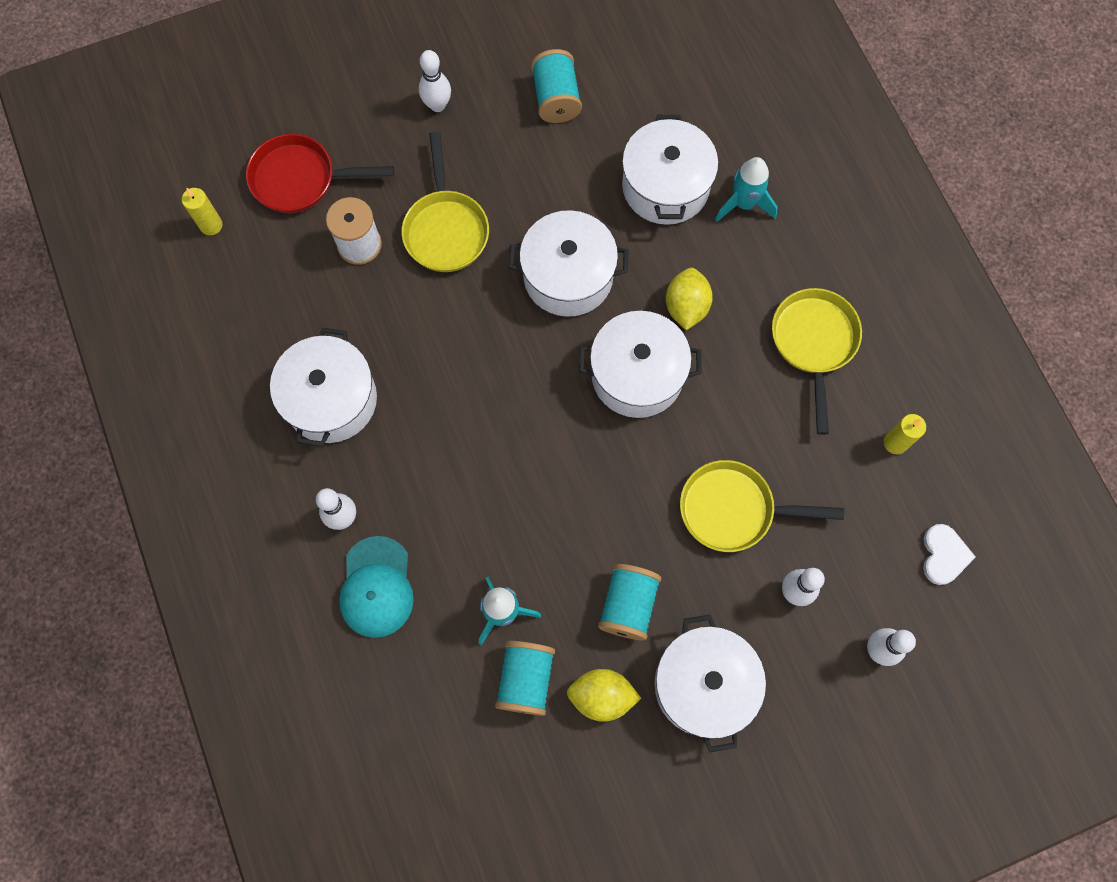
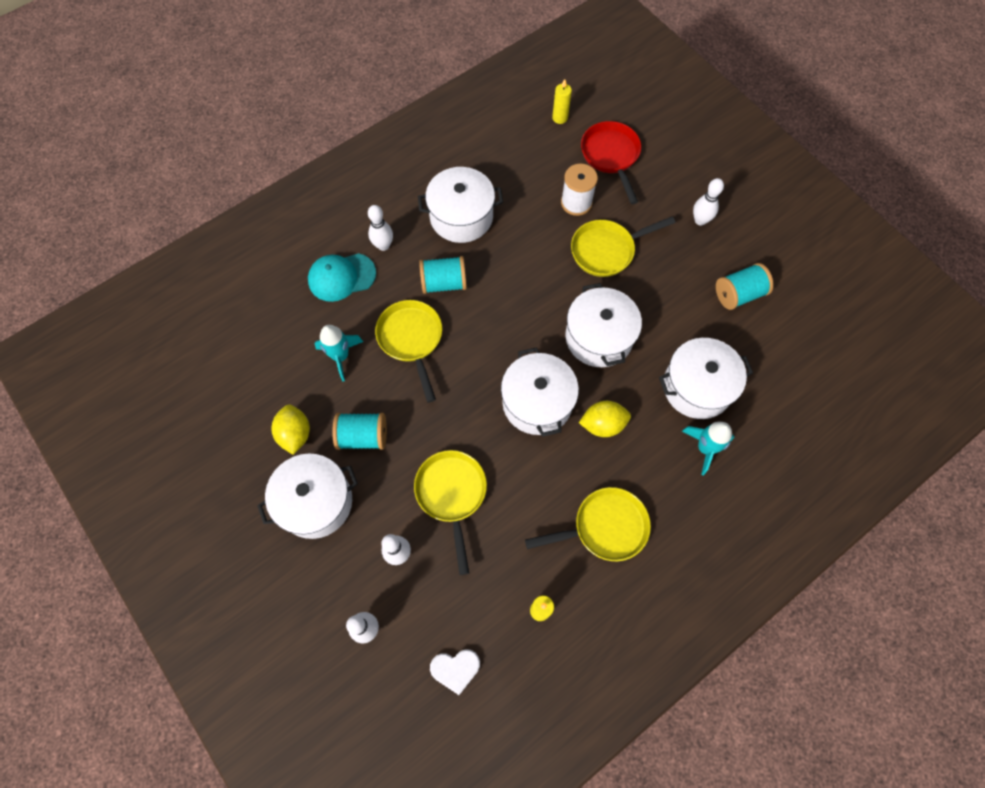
camera: 75 degrees right, 5 degrees down
turquoise spool [495,641,555,716] -> turquoise spool moved to [419,256,467,294]
none -> yellow pan [375,300,442,403]

